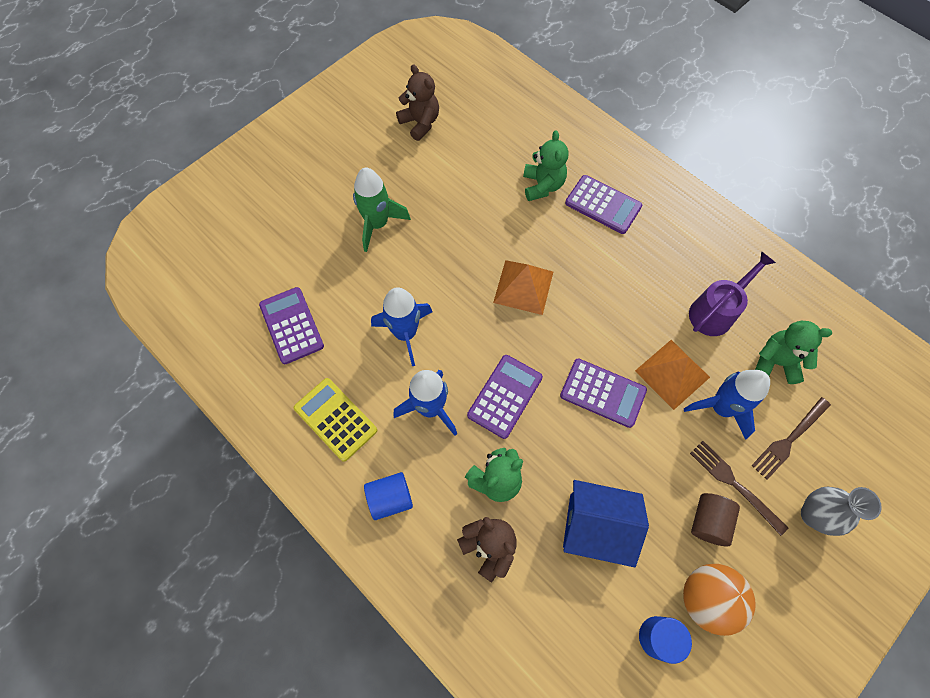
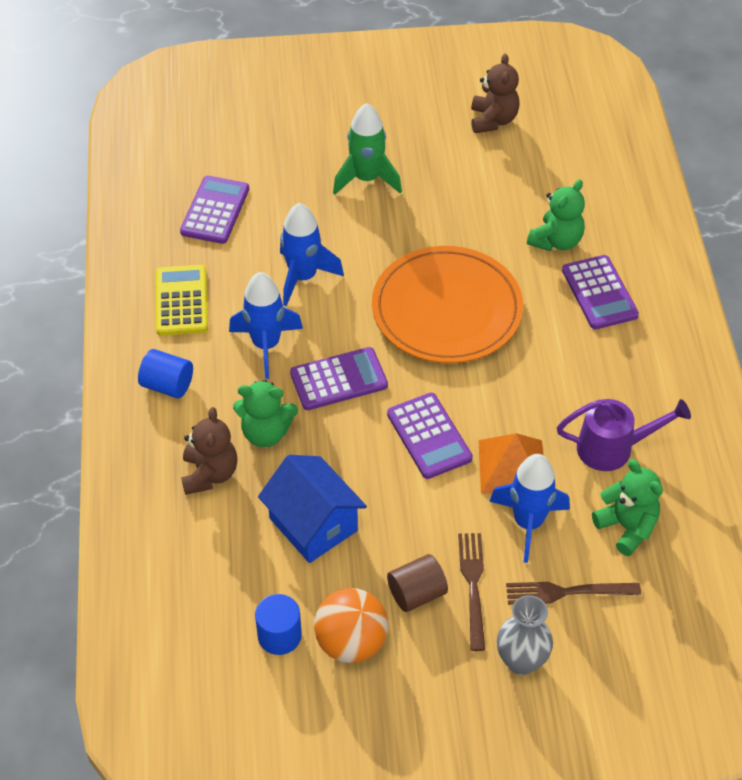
camera: 40 degrees right, 15 degrees down
orange pyramid [493,260,553,315] -> orange plate [372,246,523,363]

